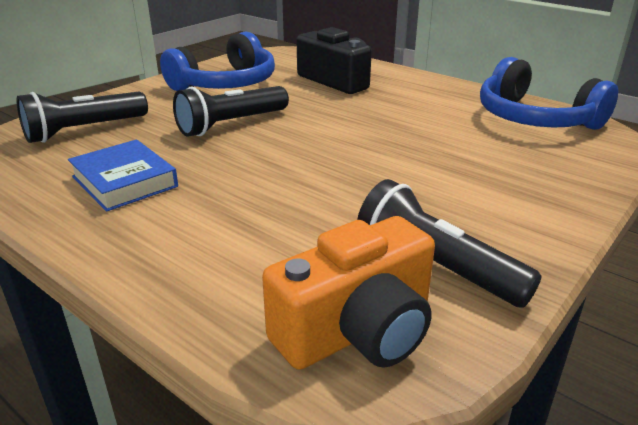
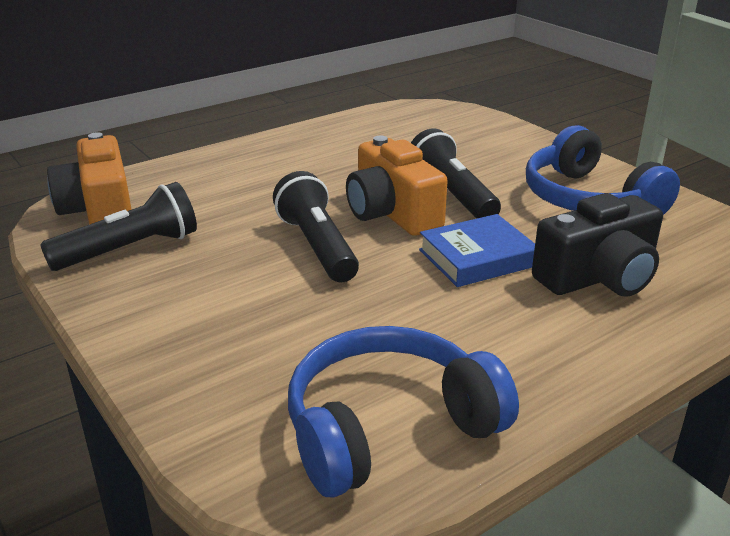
camera: 105 degrees right, 0 degrees up
black flashlight [17,92,148,143] -> black flashlight moved to [273,171,359,283]
blue book [68,139,178,212] -> blue book moved to [419,214,535,287]
none -> orange camera [346,135,448,236]

